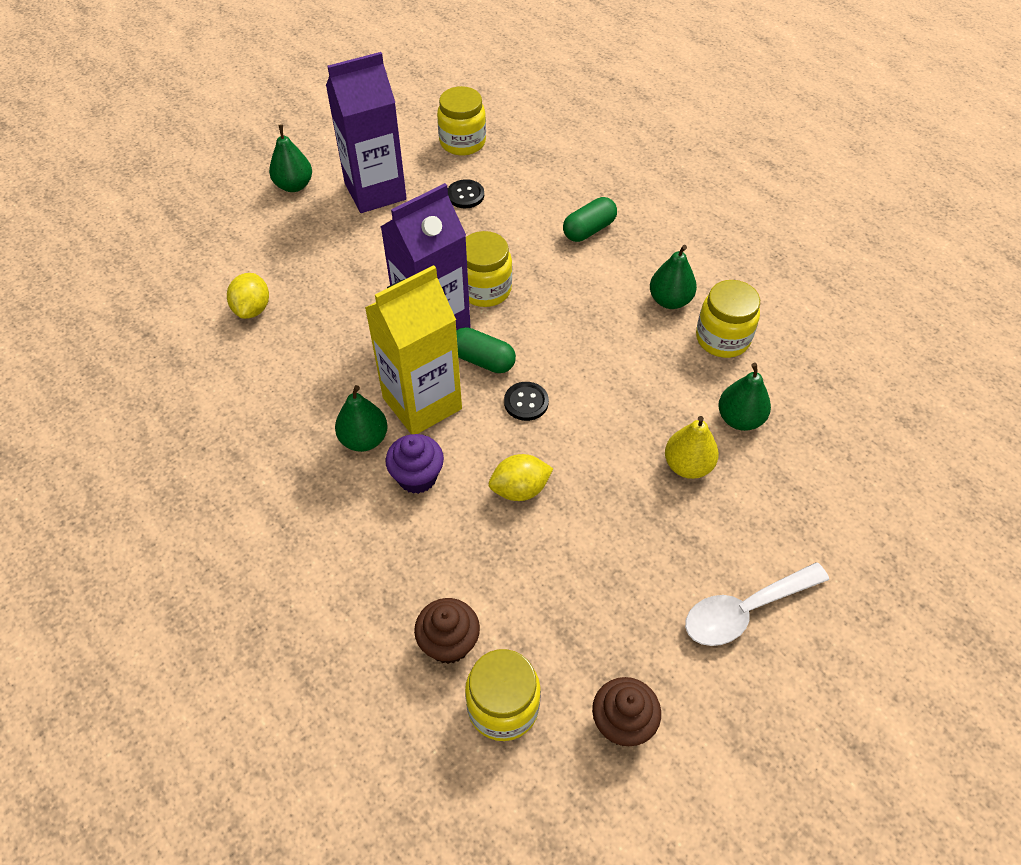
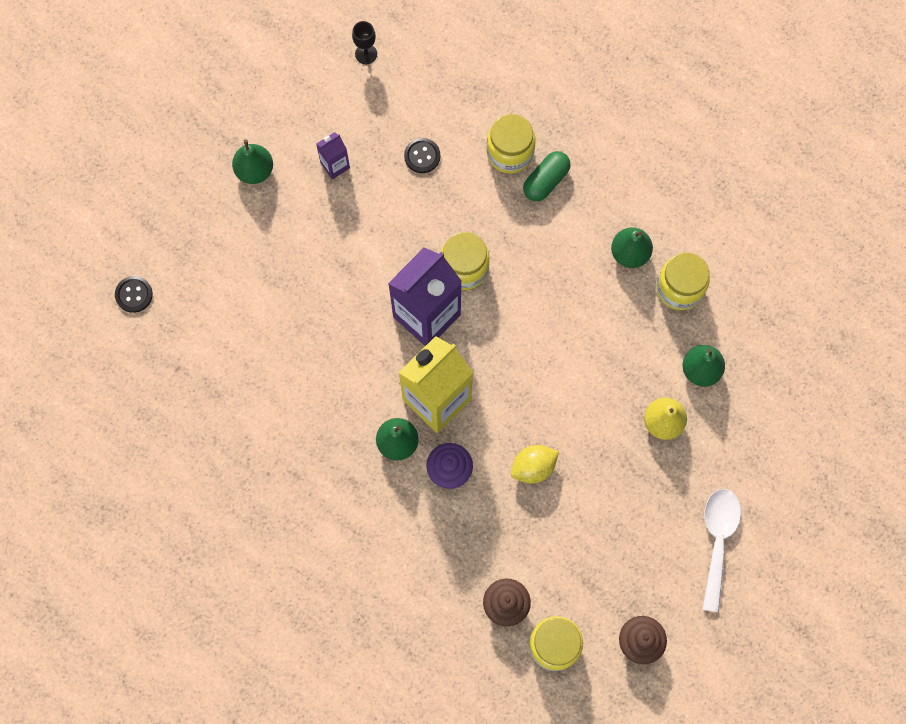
camera: 10 degrees left, 20 degrees up
yellow lemon [227,273,269,319] -> none
purple carton [326,52,407,213] -> purple carton [316,132,350,179], size x0.46
yellow jar [437,86,486,156] -> yellow jar moved to [486,114,536,174]
green capsule [456,327,516,373] -> none
black button [504,382,549,421] -> black button moved to [115,276,153,313]
white spoon [685,562,829,646] -> white spoon turned 135 degrees clockwise [702,489,741,612]
none -> black goblet [352,21,377,64]

